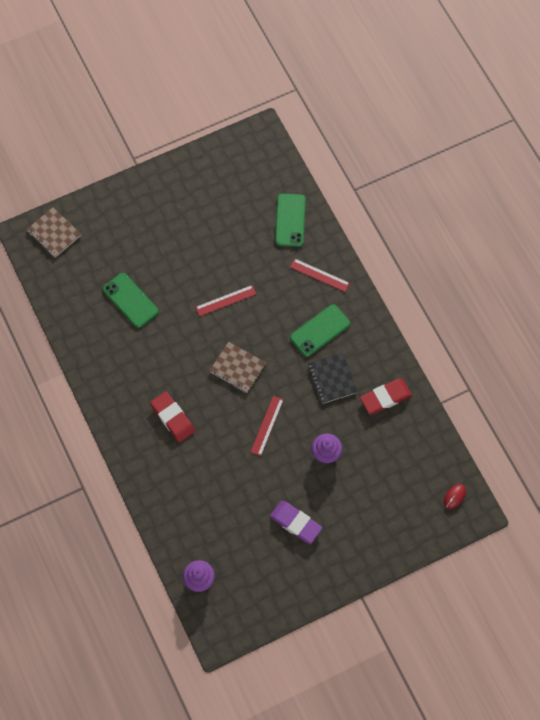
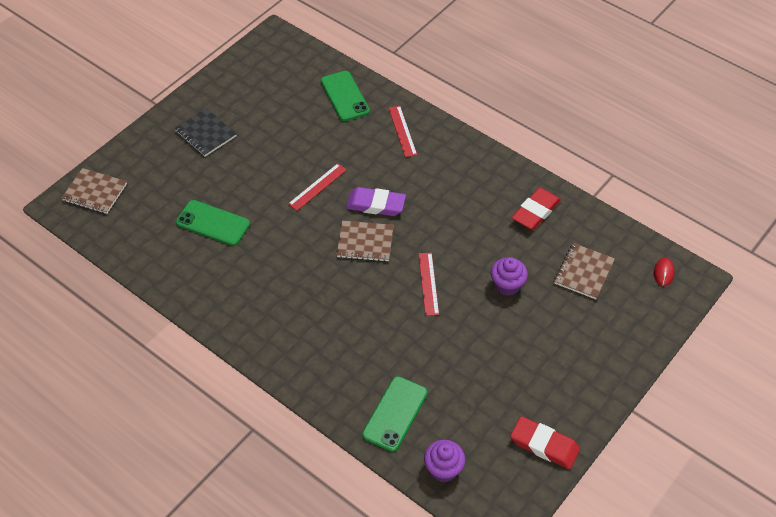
camera: 25 degrees left, 15 degrees down
red eraser [150,392,195,442] -> red eraser moved to [510,416,580,469]
purple eraser [270,501,322,544] -> purple eraser moved to [346,187,406,216]
red ruler [290,259,350,292] -> red ruler turned 75 degrees clockwise [389,106,417,157]
green phone [290,304,350,357] -> green phone moved to [362,376,428,452]
black notebook [308,353,358,403] -> black notebook moved to [175,108,236,156]
none -> brown notebook [554,243,615,299]

